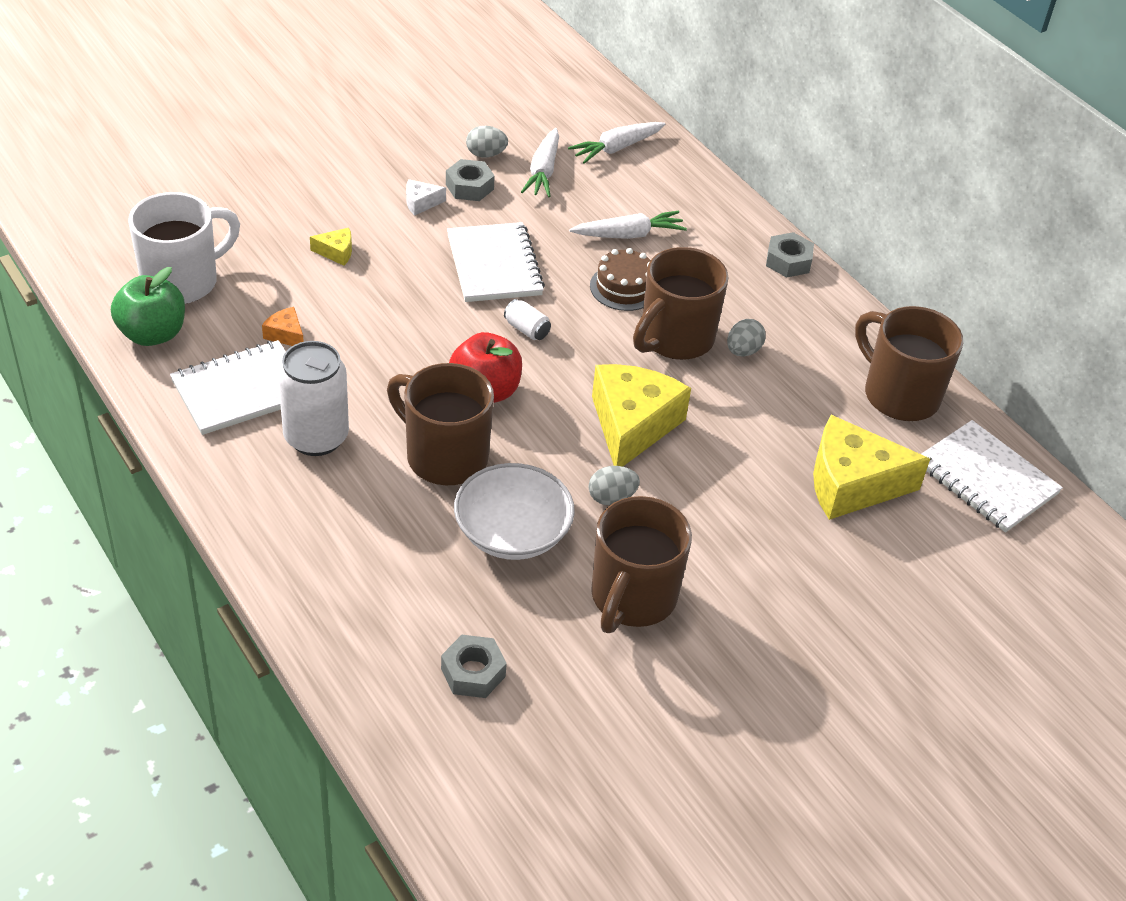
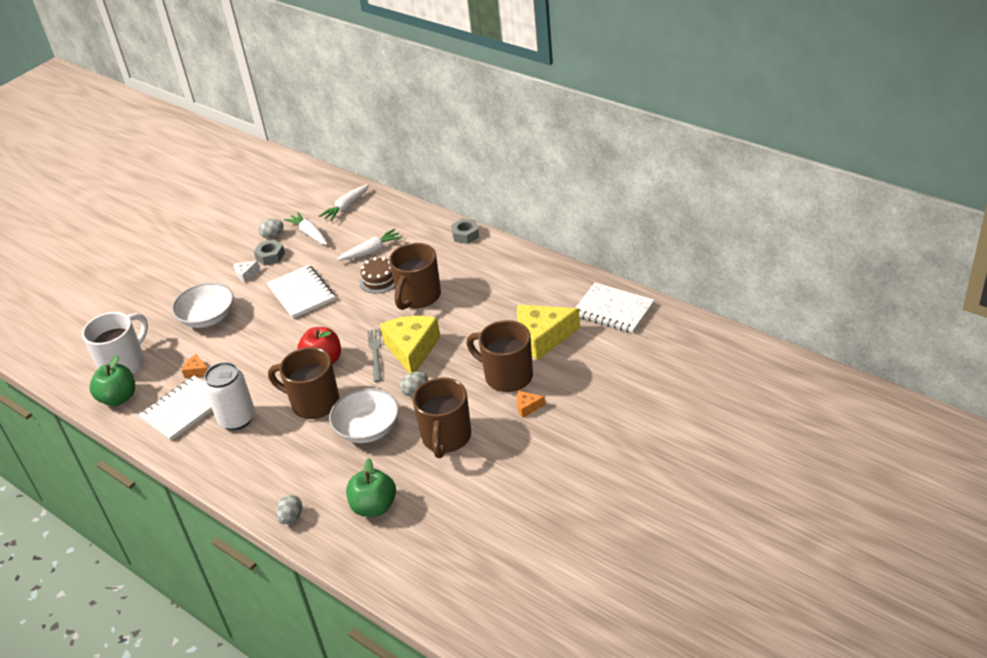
camera: 10 degrees left, 5 degrees down
yellow cheese [310,228,352,266] -> white bowl [172,283,233,328]
grey nut [441,635,507,698] -> green apple [346,458,396,517]
white can [504,299,551,340] -> none
white carrot [521,128,559,197] -> white carrot turned 150 degrees clockwise [284,212,327,245]
grey egg [727,319,766,357] -> grey egg moved to [276,495,302,524]
brown mug [855,306,963,421] -> brown mug moved to [466,320,533,392]
none -> grey fork [367,328,382,382]
none -> orange cheese [516,391,546,418]

